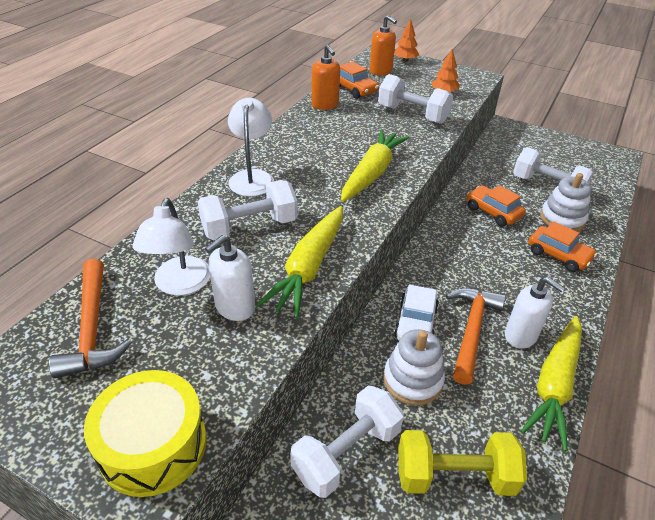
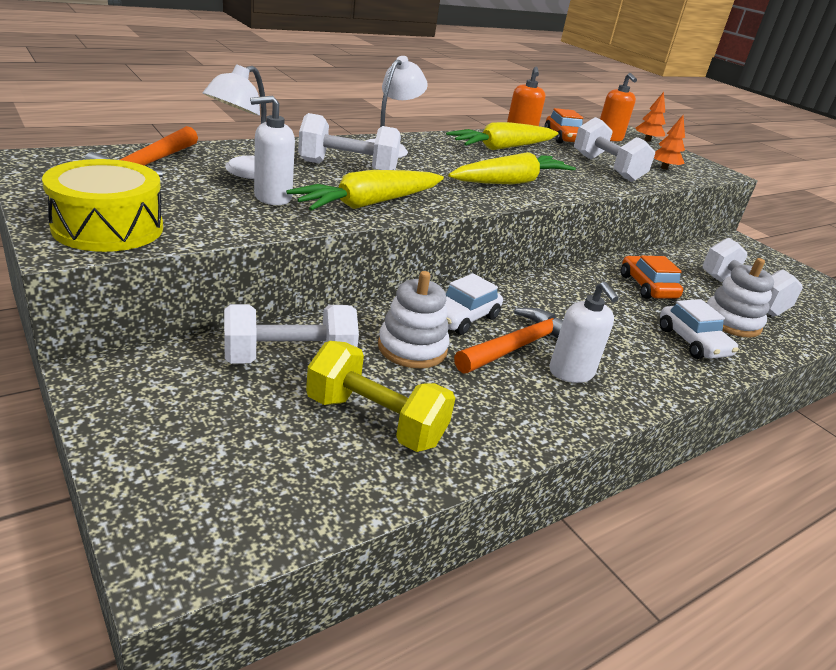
camera: 25 degrees right, 10 degrees down
yellow carrot [521,316,582,451] -> yellow carrot moved to [446,122,559,150]
orange car [528,221,597,272] -> white car [660,299,738,359]

